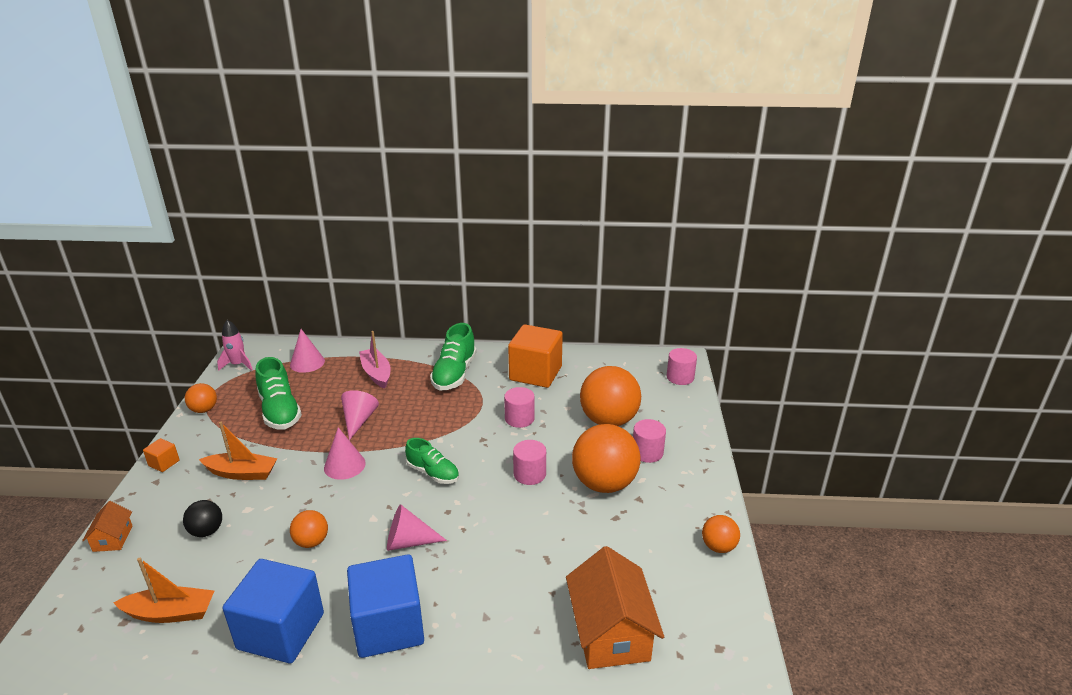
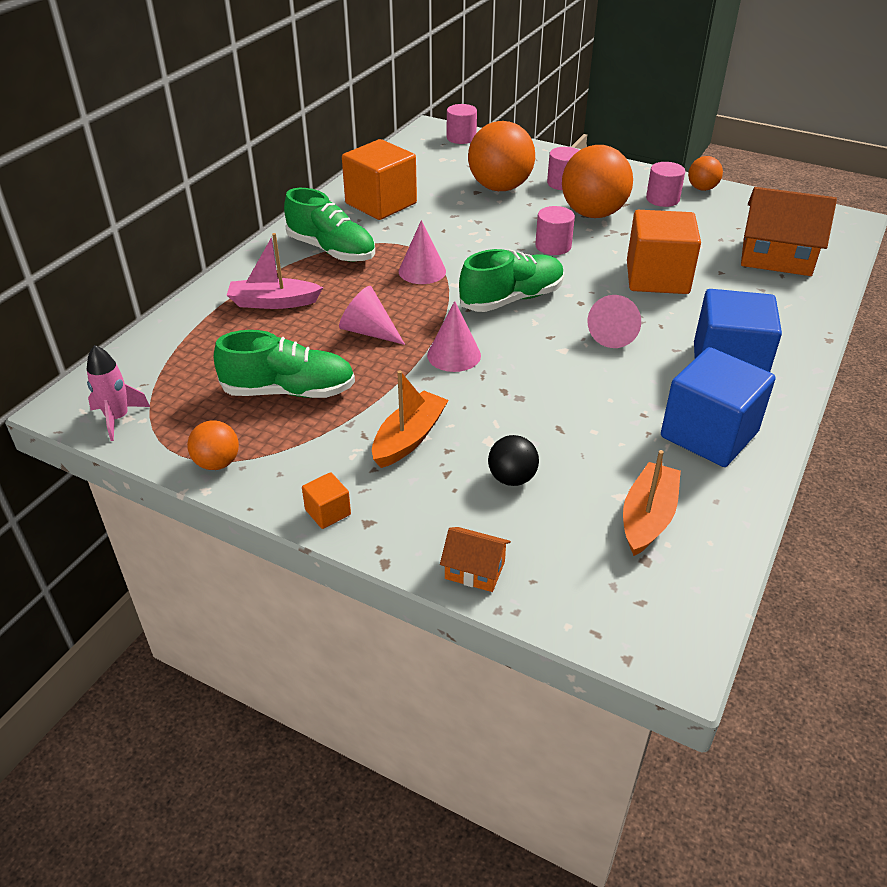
camera: 65 degrees left, 10 degrees up
pink cone [290,329,325,373] -> pink cone moved to [399,220,446,284]
orange ball [290,510,328,548] -> none
green shoe [405,438,459,484] -> green shoe [459,249,564,312], size x1.53
pink cylinder [504,387,535,428] -> pink cylinder moved to [646,162,685,207]
none -> orange cube [627,210,701,294]

